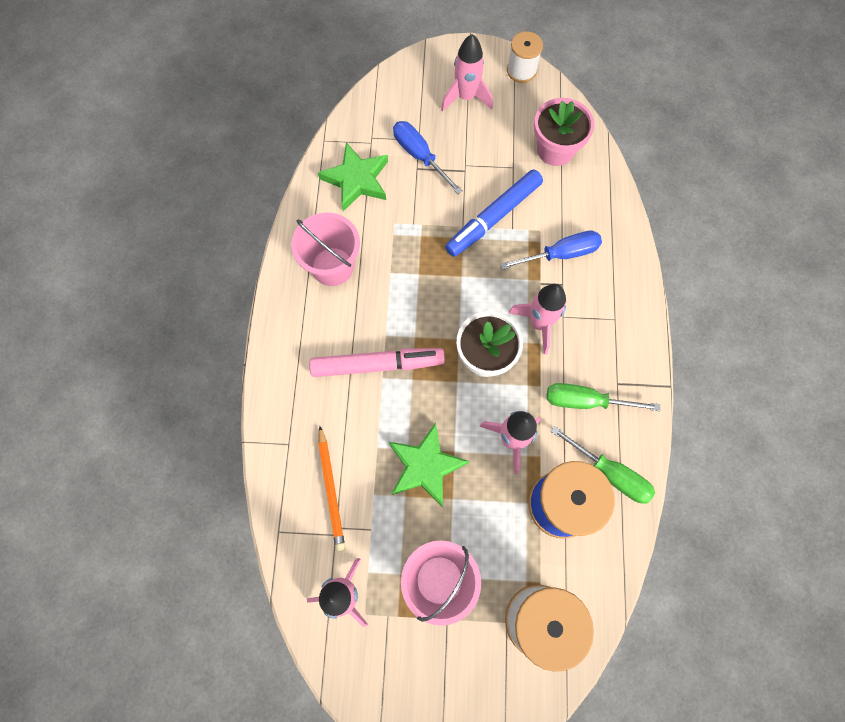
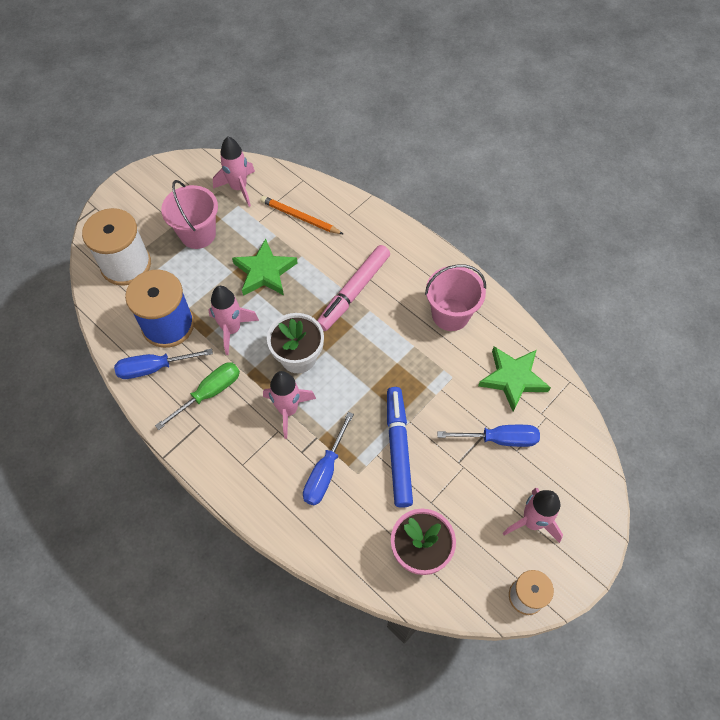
camera: 130 degrees right, 10 degrees down
green screwdriver [551,426,655,504] -> blue screwdriver [114,349,213,379]

